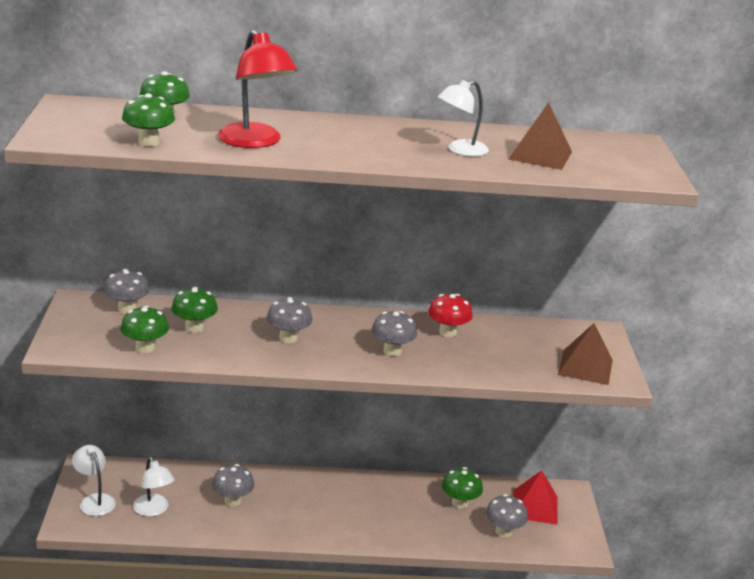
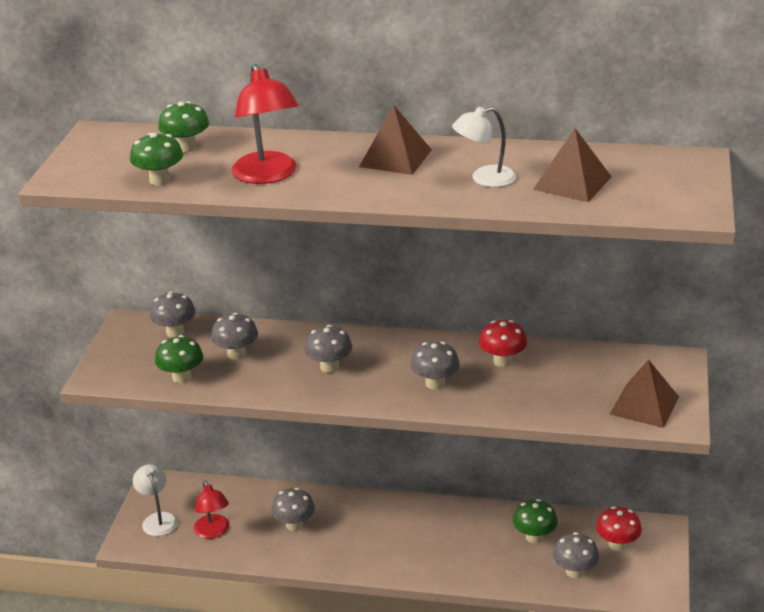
camera: 15 degrees right, 5 degrees up
white lamp [133,457,174,517] -> red lamp [194,480,229,539]
green mushroom [171,287,218,333] -> grey mushroom [211,312,258,360]
red pyramid [513,470,557,525] -> red mushroom [596,506,642,551]
none -> brown pyramid [359,105,432,175]

